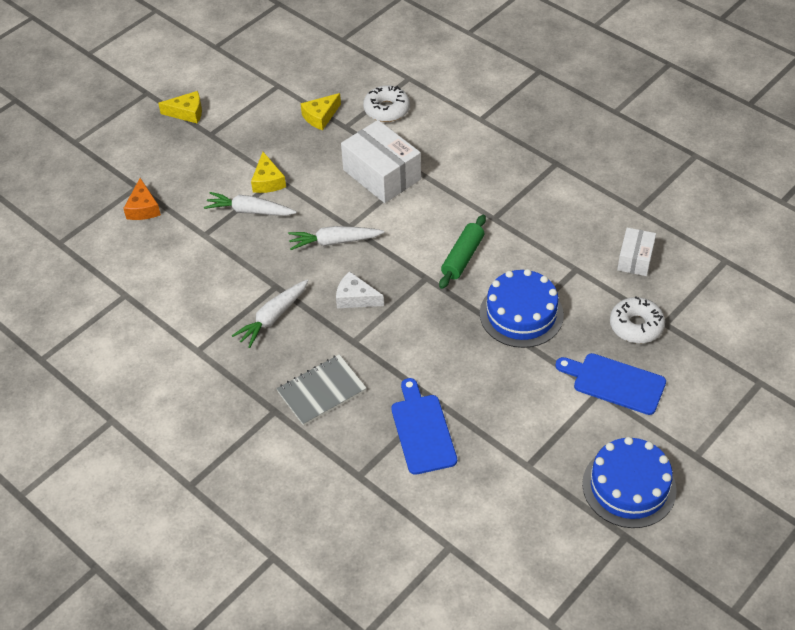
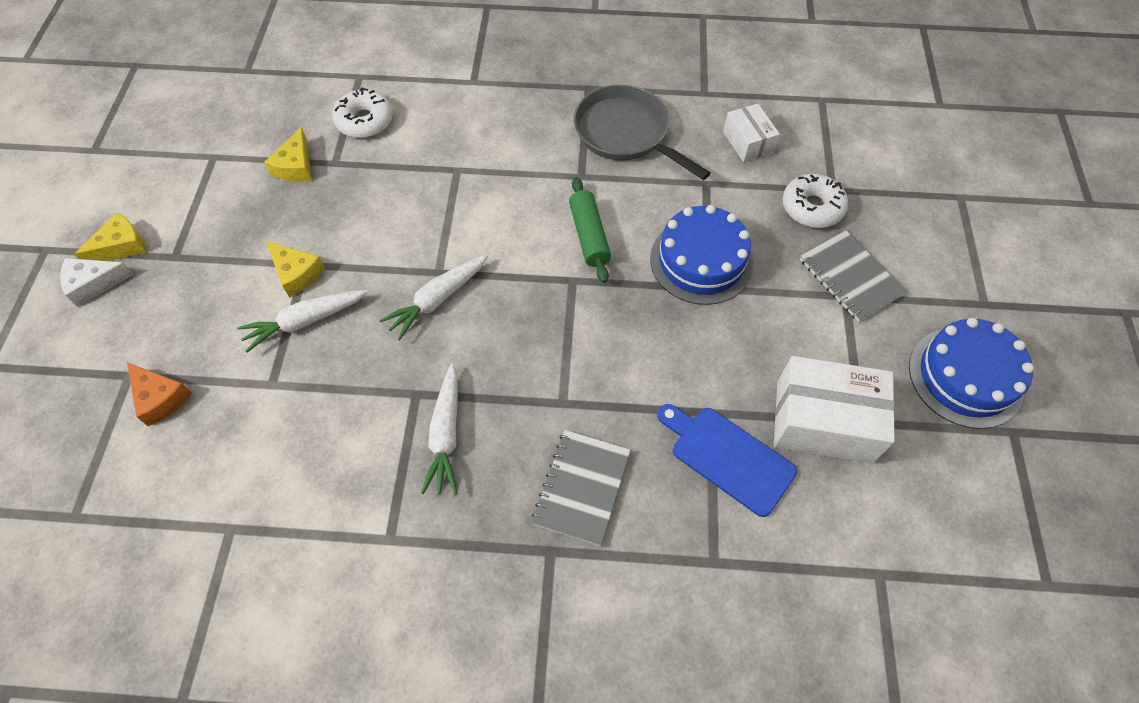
camera: 40 degrees left, 10 degrees up
white cheese [336,271,384,308] -> white cheese moved to [60,258,134,307]
white box [341,120,421,203] -> white box moved to [774,356,895,464]
blue cutting board [555,353,666,415] -> grey notebook [800,230,907,322]
none -> grey pan [574,85,711,180]

